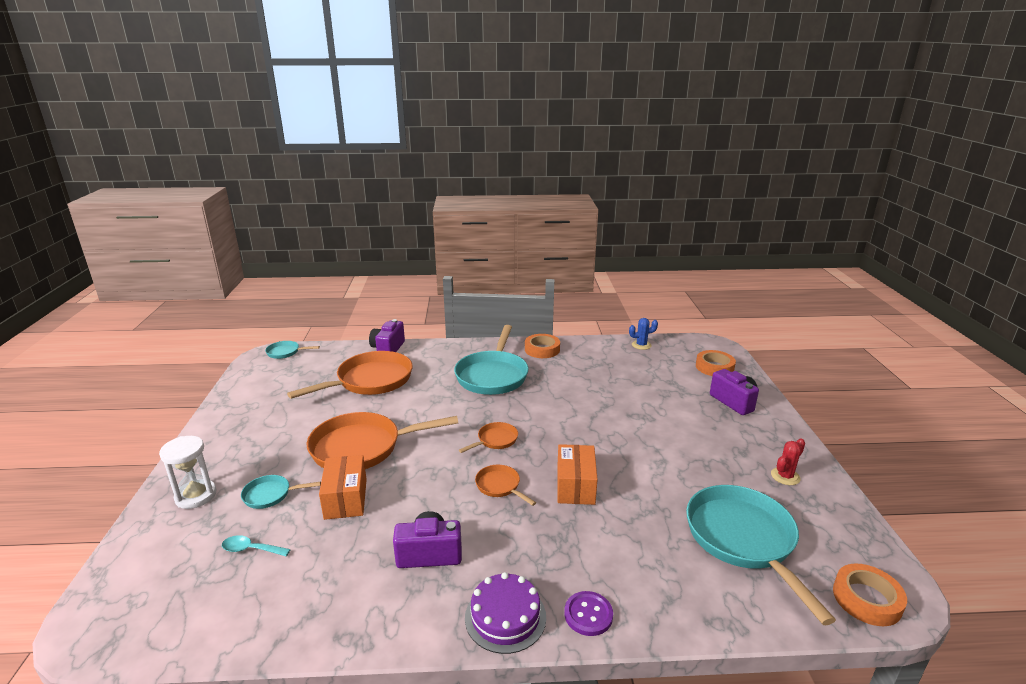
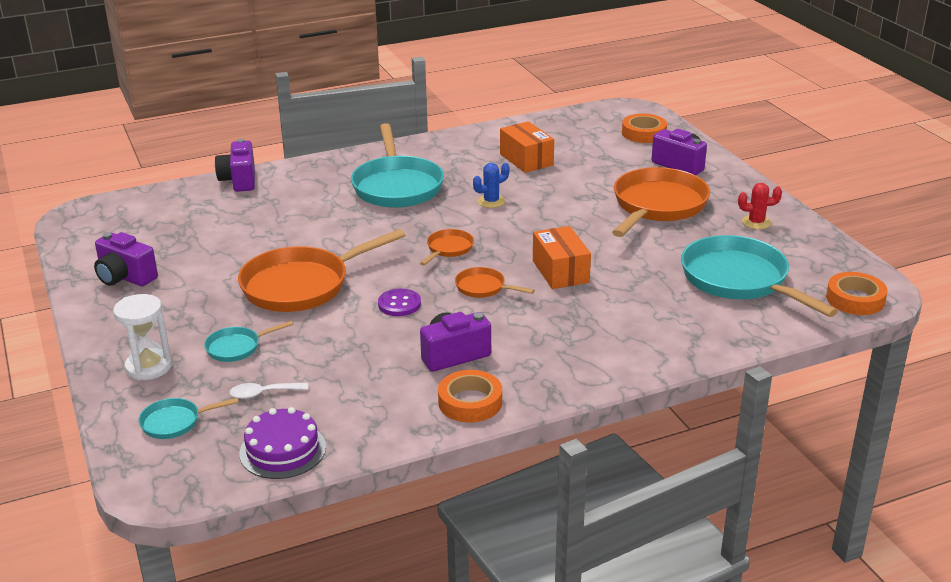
camera: 20 degrees left, 5 degrees up
turquoise spoon [222,535,291,557] -> white spoon [229,383,308,399]
turquoise pan [265,341,320,359] -> turquoise pan moved to [138,398,239,439]
orange pan [287,351,413,399] -> orange pan moved to [612,167,710,237]
orange box [319,455,367,520] -> orange box moved to [500,121,554,173]
purple cake [465,572,546,654] -> purple cake moved to [239,407,326,479]
orange tape [525,334,560,358] -> orange tape moved to [438,370,502,423]
purple button [564,591,613,636] -> purple button moved to [378,289,421,316]
blue cactus [629,318,658,350] -> blue cactus moved to [473,163,510,208]
red cactus [771,438,805,485] -> red cactus turned 60 degrees clockwise [738,183,782,229]
none -> purple camera [94,232,158,286]

